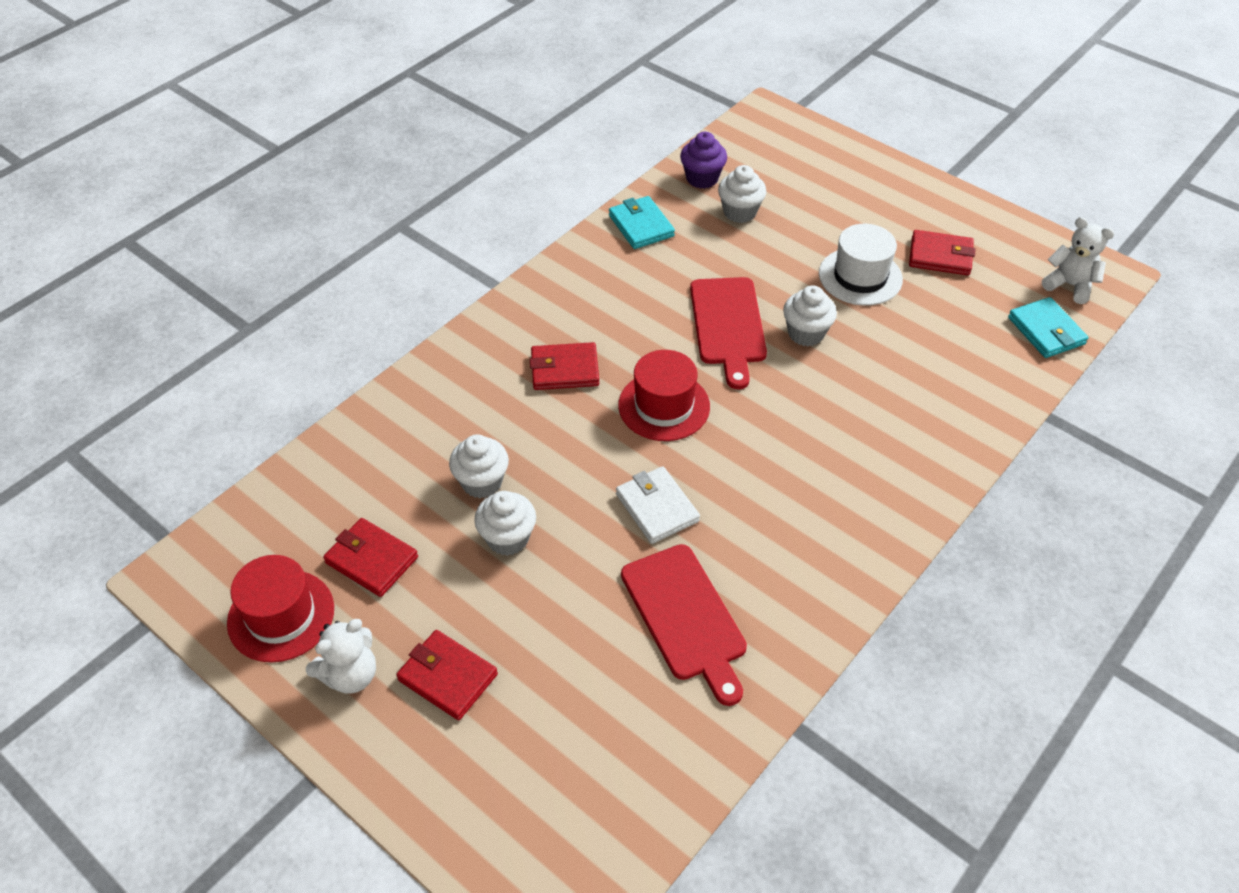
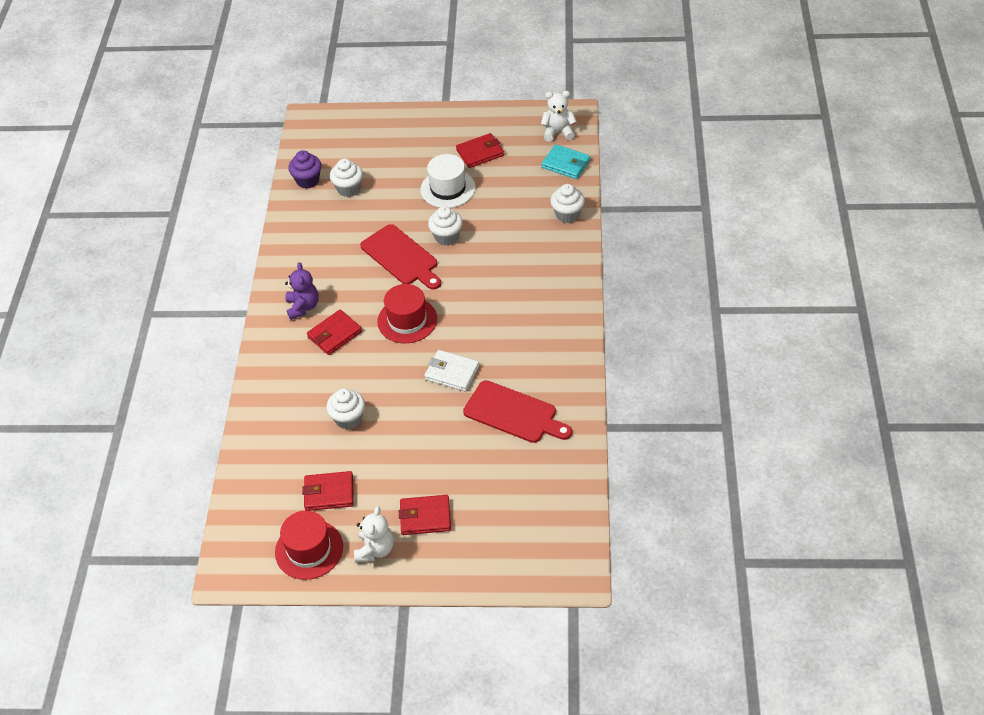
camera: 35 degrees left, 0 degrees up
white cupcake [474,491,536,556] -> white cupcake moved to [550,184,585,223]
turquoise wallet [609,196,675,249] -> none
none -> purple teddy bear [285,262,319,320]

